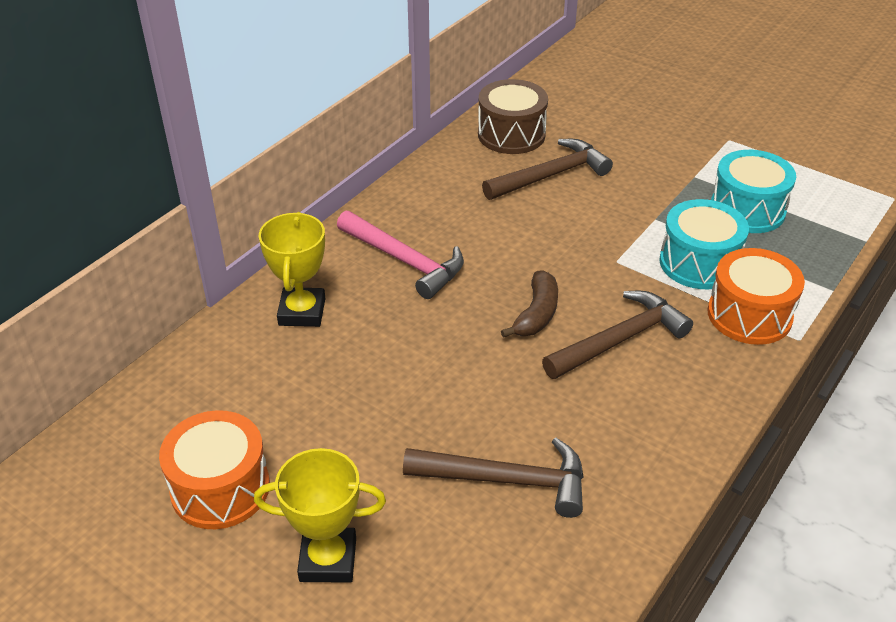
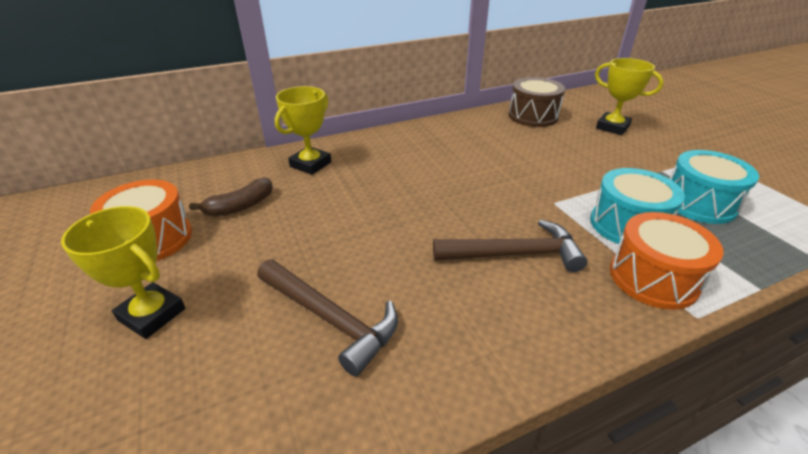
camera: 30 degrees right, 5 degrees down
pink hammer [337,211,464,299] -> none
brown hammer [482,139,613,200] -> none
brown banana [501,270,558,338] -> brown banana moved to [189,177,273,216]
none -> yellow trophy [595,58,664,135]

